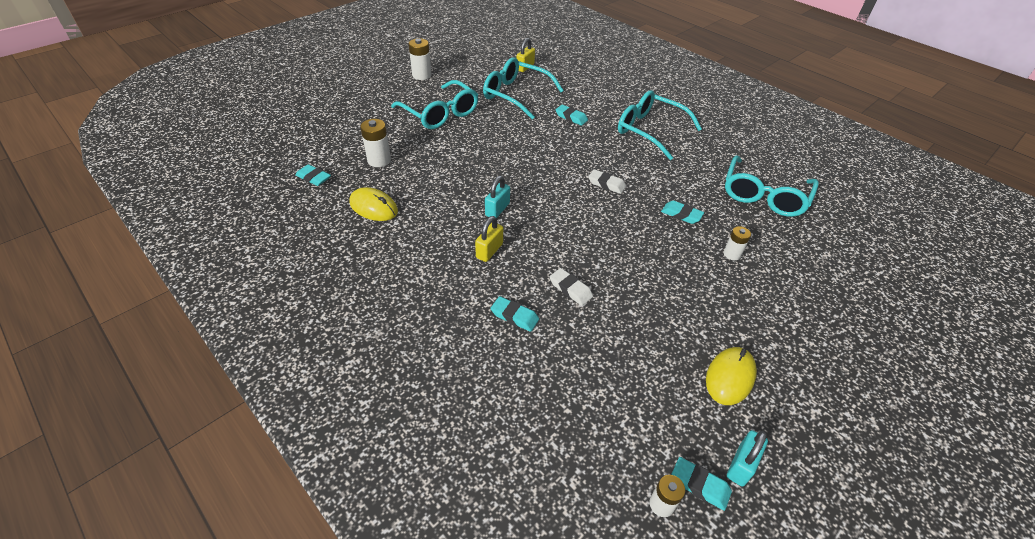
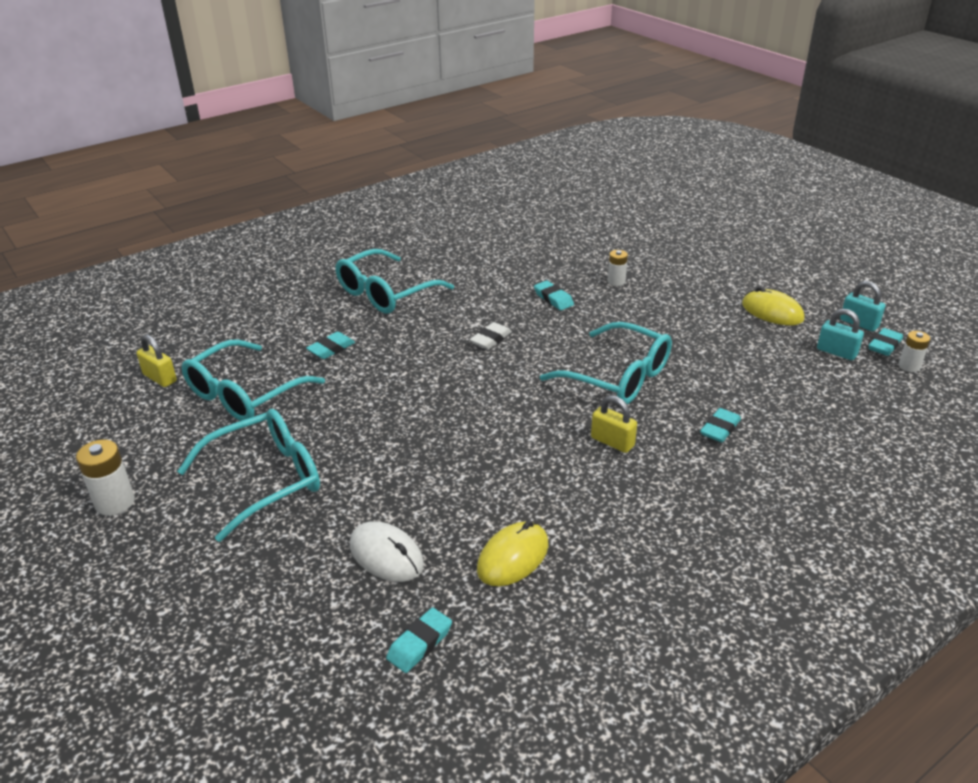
camera: 80 degrees left, 10 degrees down
white battery [360,119,391,167] -> white mouse [350,521,424,582]
turquoise padlock [485,176,510,218] -> turquoise padlock moved to [817,309,864,360]
white eraser [550,268,593,306] -> none
turquoise eraser [661,200,704,224] -> turquoise eraser turned 75 degrees counterclockwise [534,281,574,310]
turquoise glasses [725,155,819,217] -> turquoise glasses moved to [540,322,672,404]

